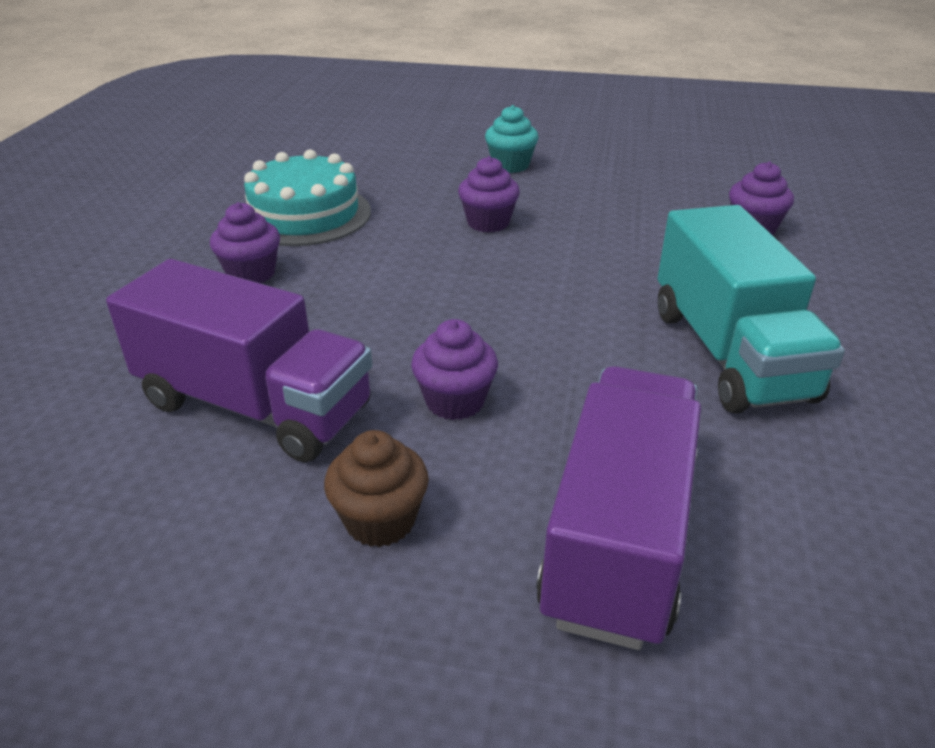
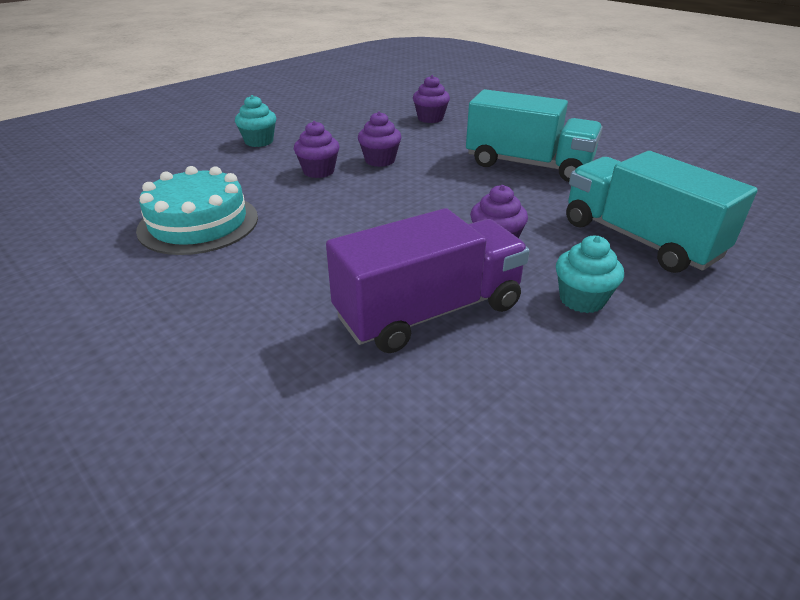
camera: 55 degrees left, 0 degrees up
purple cupcake [210,202,280,283] -> purple cupcake moved to [358,111,401,167]
brown cupcake [324,430,429,547] -> turquoise cupcake [556,236,624,313]
purple truck [536,366,701,650] -> turquoise truck [566,151,758,273]

